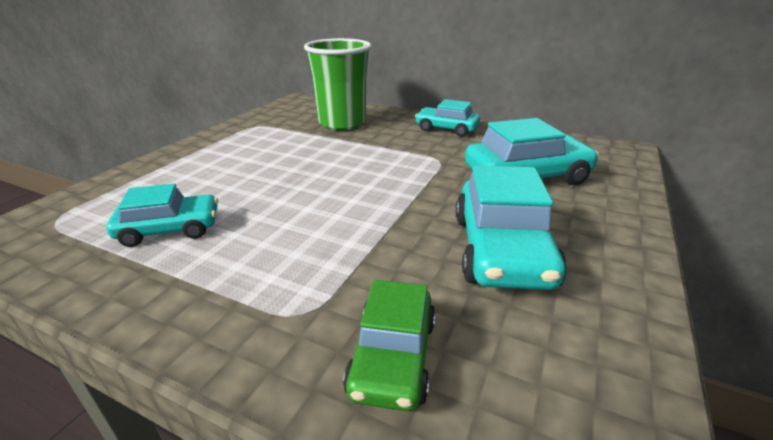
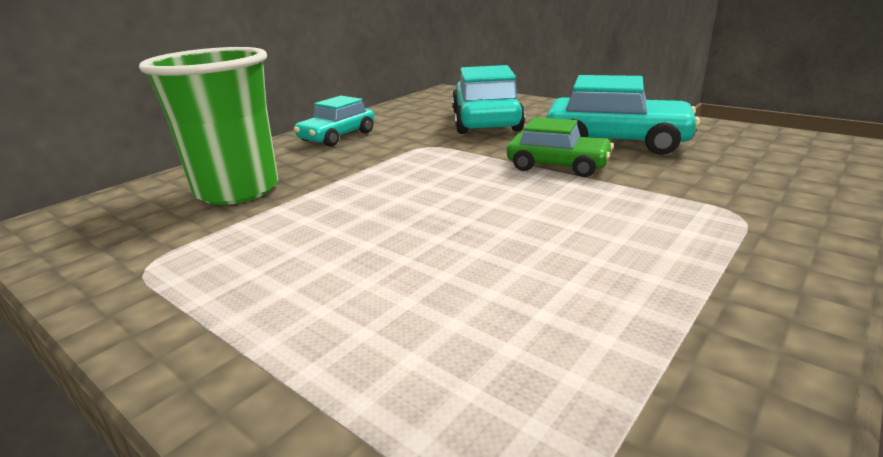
camera: 75 degrees left, 5 degrees down
turquoise car [106,184,218,247] -> none
green car [343,280,435,411] -> green car moved to [507,117,614,177]

